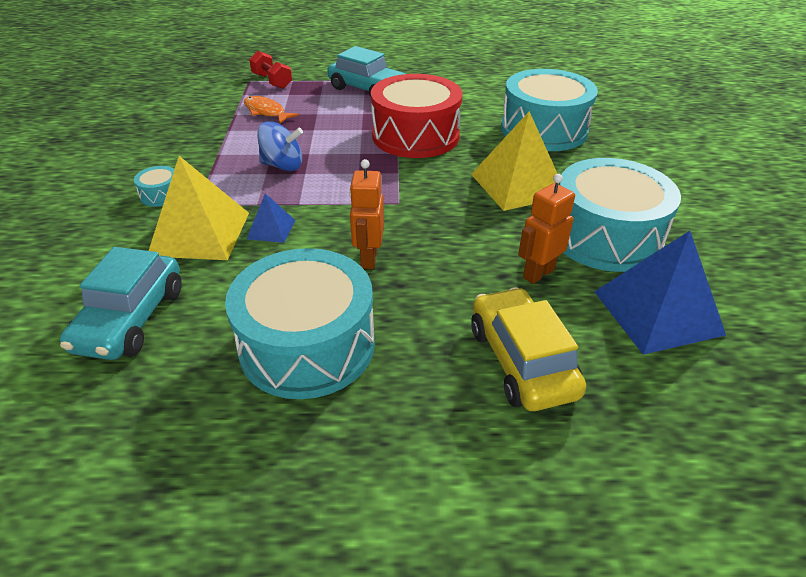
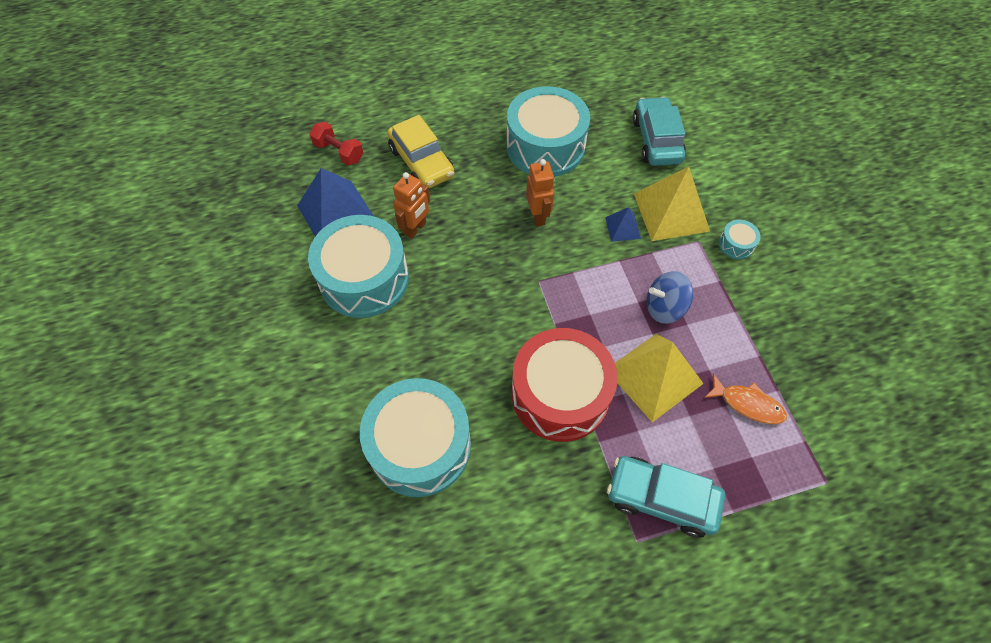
camera: 165 degrees right, 20 degrees up
red dumbbell [249,51,292,89] -> red dumbbell moved to [309,122,363,166]
yellow pyramid [471,111,558,211] -> yellow pyramid moved to [615,334,704,422]

